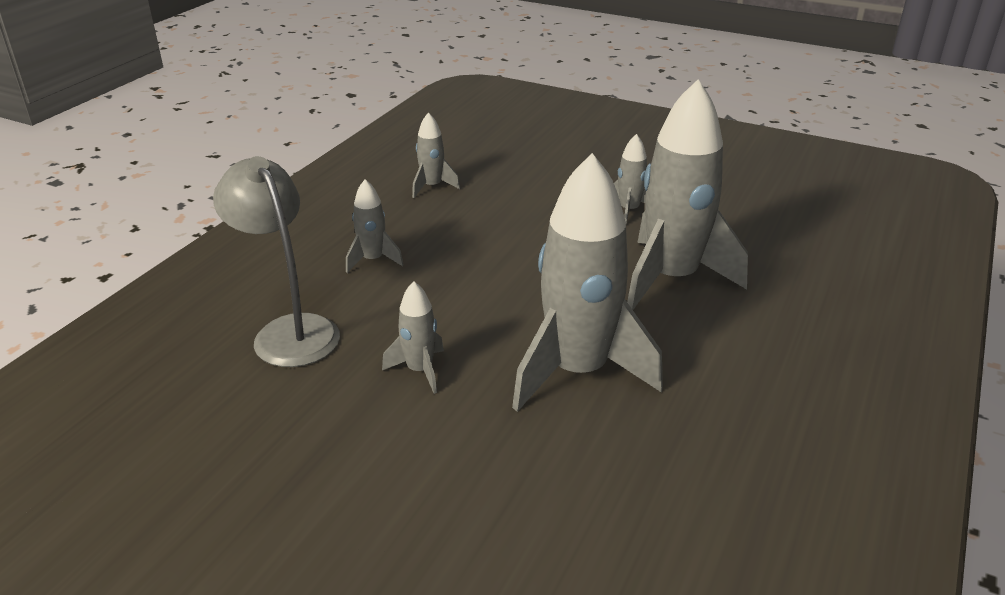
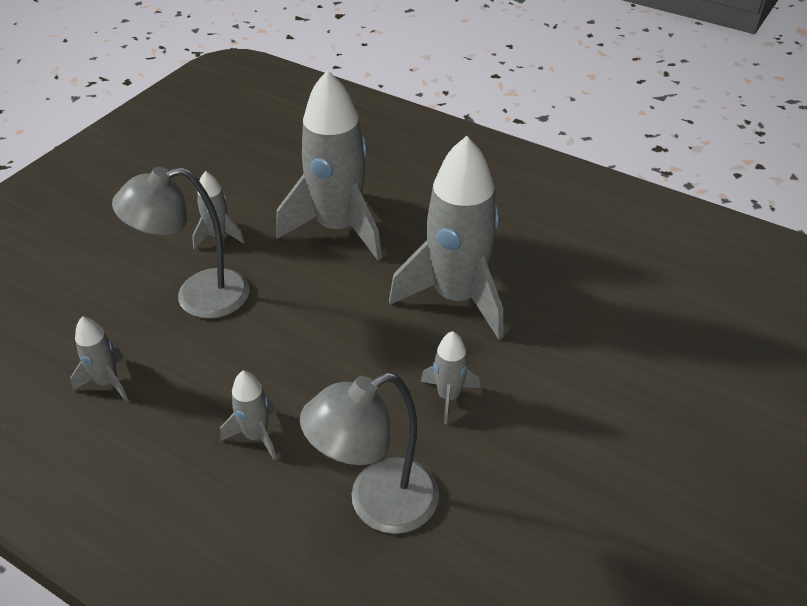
camera: 85 degrees left, 10 degrees up
none -> grey lamp [112,167,250,319]

